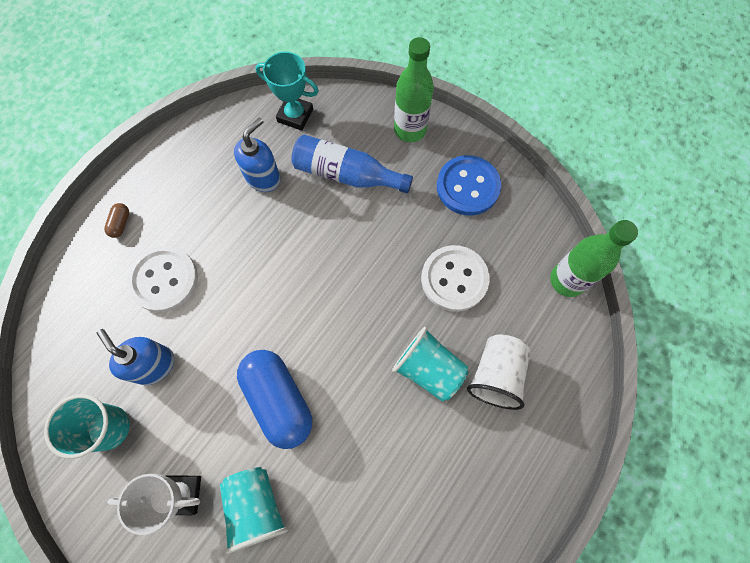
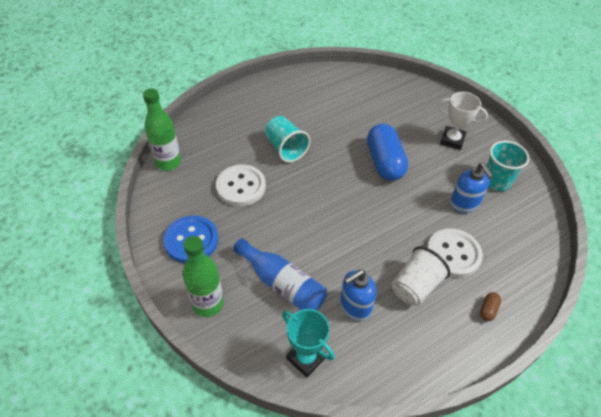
camera: 160 degrees left, 20 degrees down
turquoise cup [220,467,288,554] -> none
white cup [467,334,531,410] -> white cup moved to [392,246,450,306]

